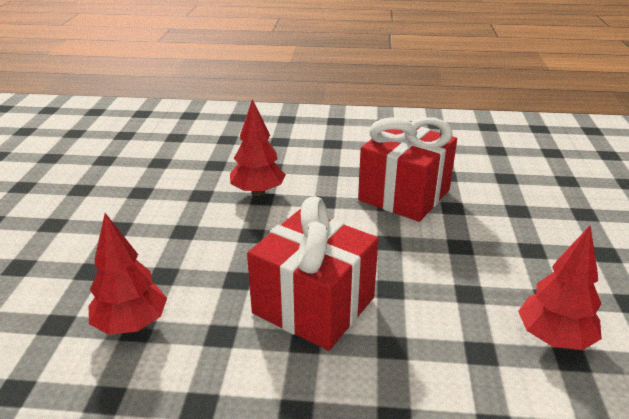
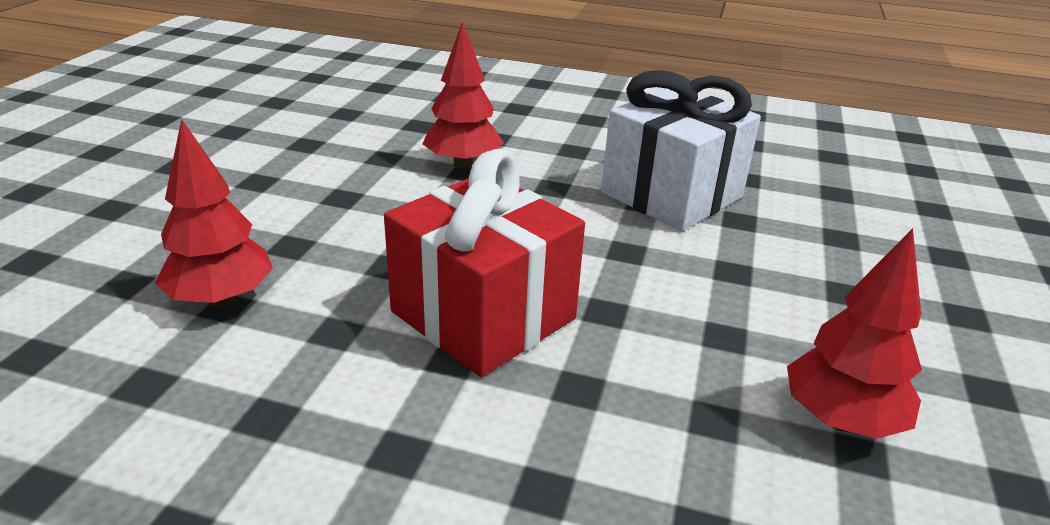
camera: 10 degrees right, 0 degrees up
red gift [358,117,457,222] -> white gift [601,70,761,231]

